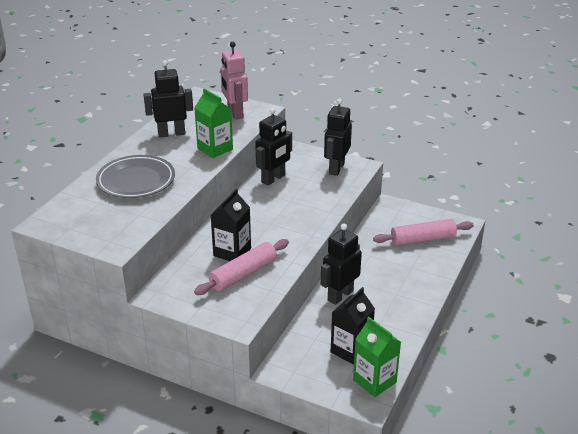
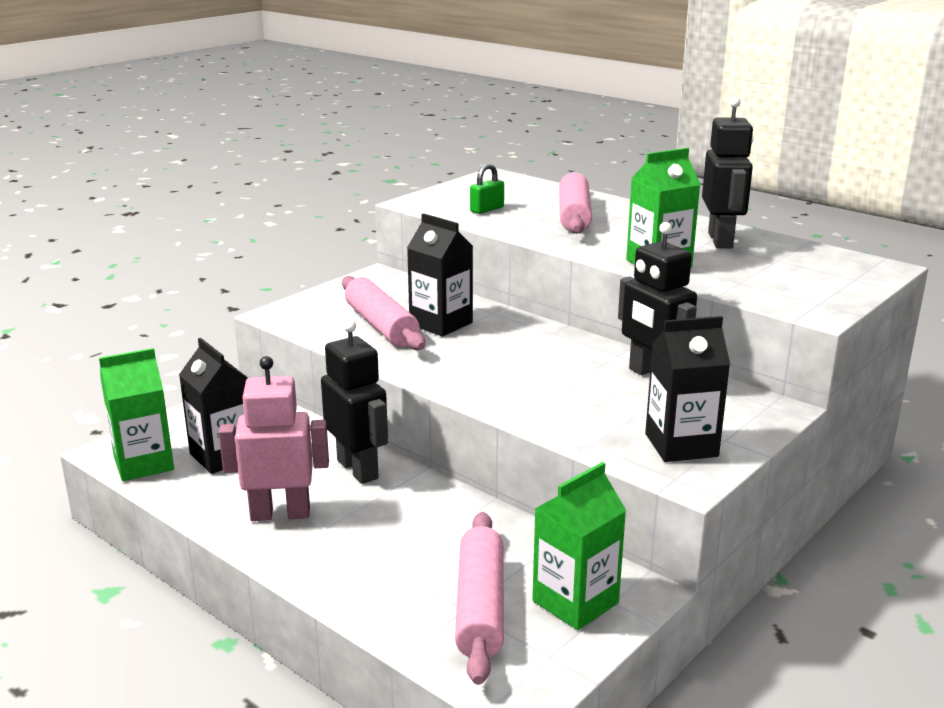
camera: 105 degrees right, 10 degrees down
grey plate [96,155,175,198] -> pink rolling pin [559,172,592,234]
pink robot [220,42,248,120] -> pink robot moved to [219,356,329,521]
black robot [324,99,352,176] -> black carton [645,316,730,462]
none -> green padlock [470,164,504,214]
none -> green carton [532,462,626,630]

